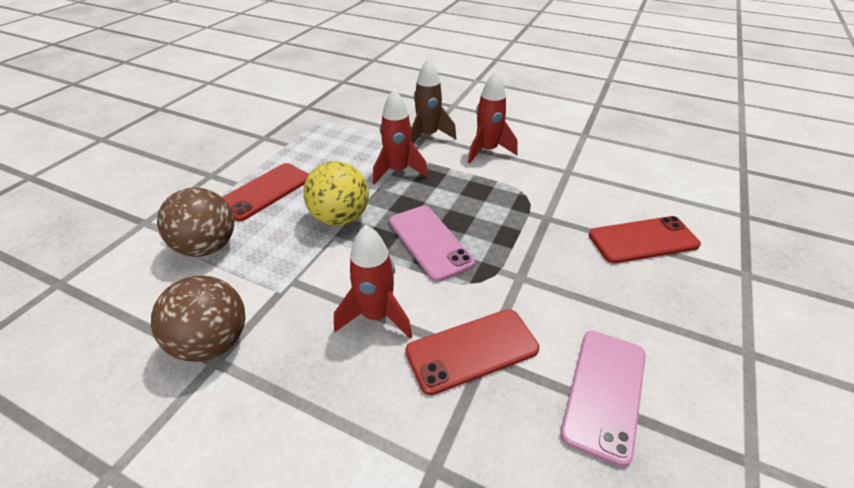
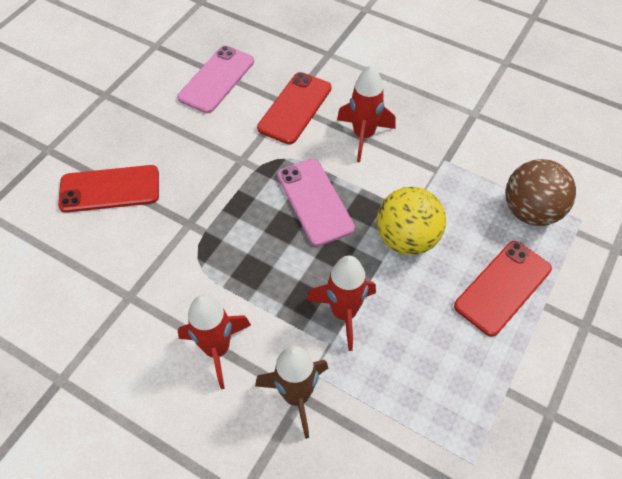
camera: 175 degrees left, 15 degrees up
brown ball [151,276,245,362] -> none
red phone [405,309,539,395] -> red phone turned 45 degrees counterclockwise [257,72,332,144]

